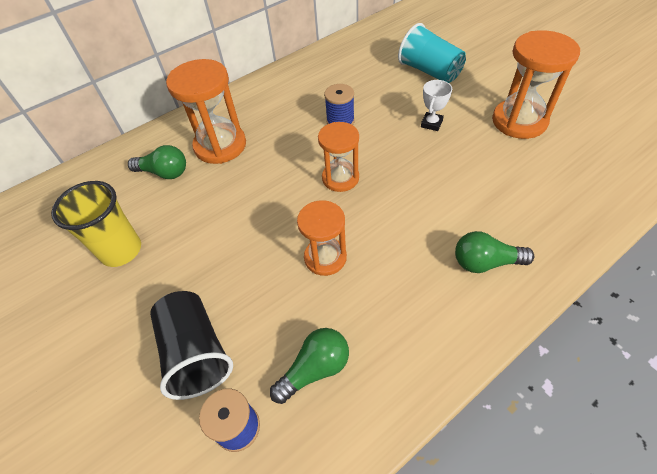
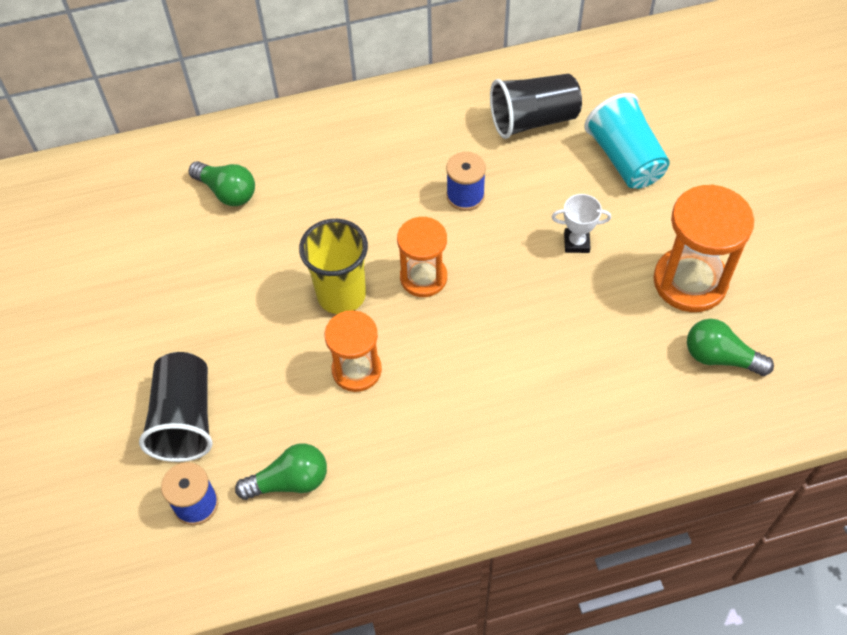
camera: 20 degrees right, 5 degrees up
yellow cup [51,181,141,267] -> yellow cup moved to [299,219,368,314]
orange hourglass [166,59,246,164] -> none
white trophy [421,80,452,131] -> white trophy turned 45 degrees clockwise [552,194,611,253]
green light bulb [455,231,534,273] -> green light bulb moved to [687,319,774,376]
none -> black cup [490,74,582,139]

